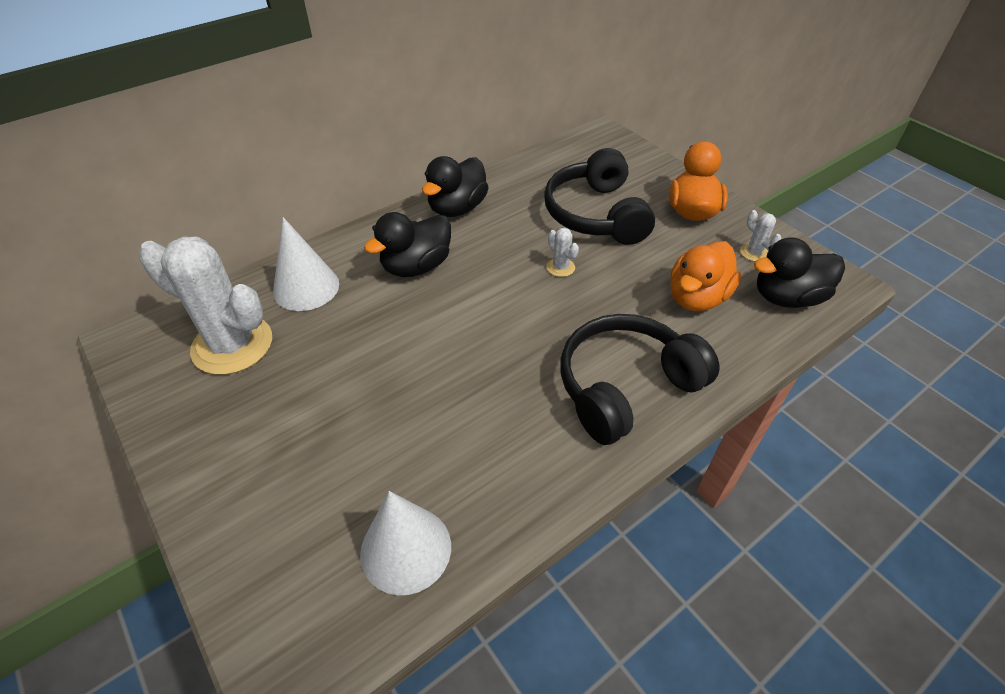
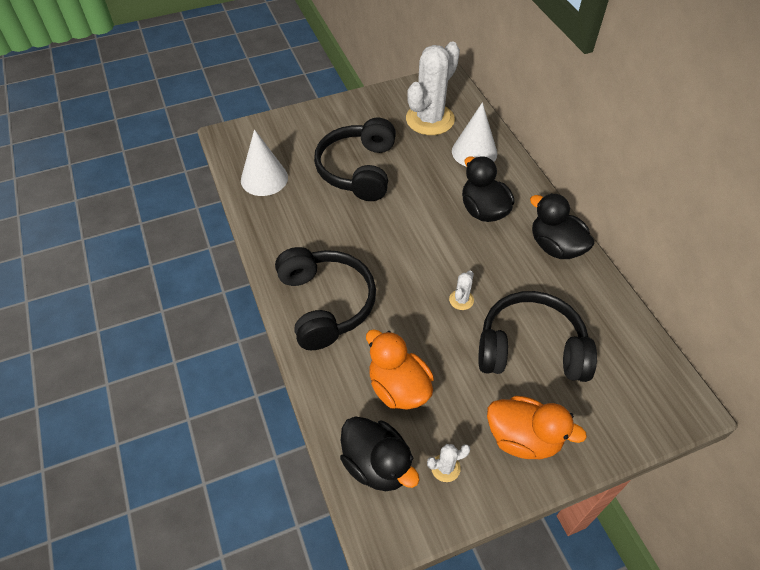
camera: 105 degrees right, 5 degrees up
white cactus [547,228,579,277] -> white cactus turned 45 degrees counterclockwise [449,270,474,310]
black duck [754,237,845,308] -> black duck turned 135 degrees clockwise [340,416,420,491]
none -> black headphones [314,118,396,201]

